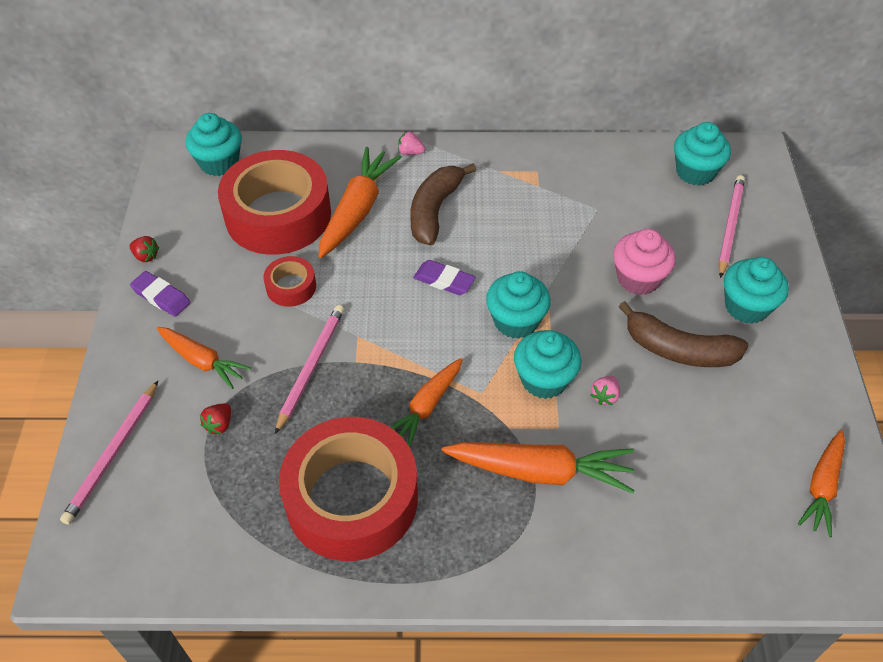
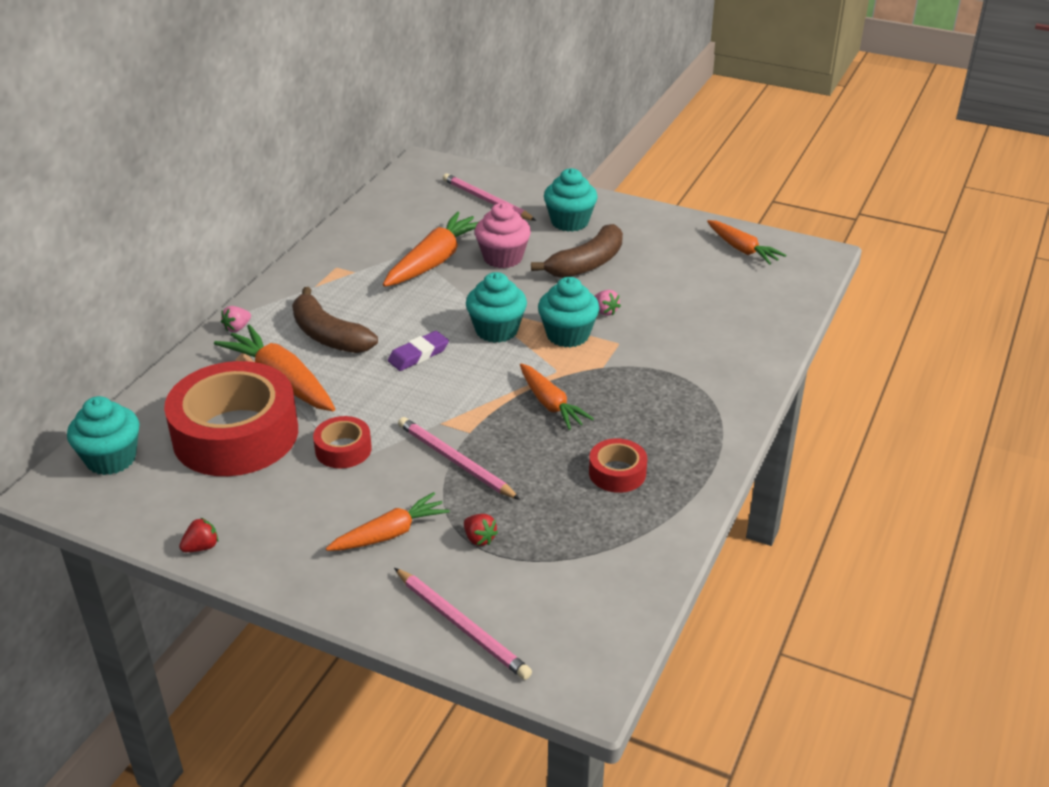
camera: 65 degrees left, 15 degrees down
purple eraser [130,271,191,317] -> none
red tape [279,417,418,561] -> red tape [589,438,647,493], size x0.45
orange carrot [442,442,635,494] -> orange carrot moved to [383,212,478,287]
turquoise cupcake [674,122,731,186] -> none

